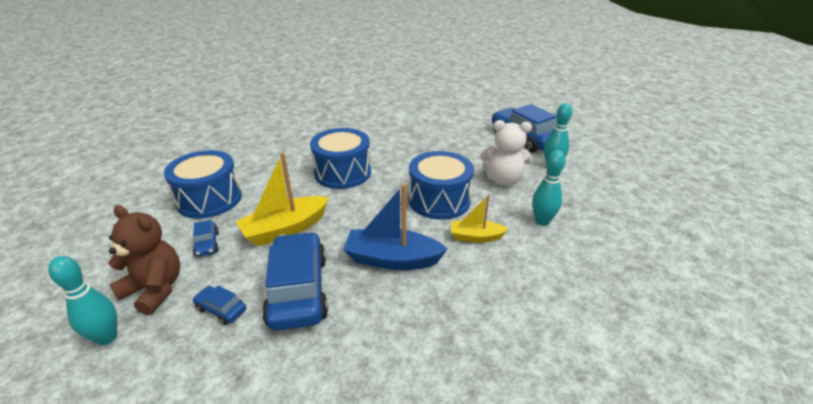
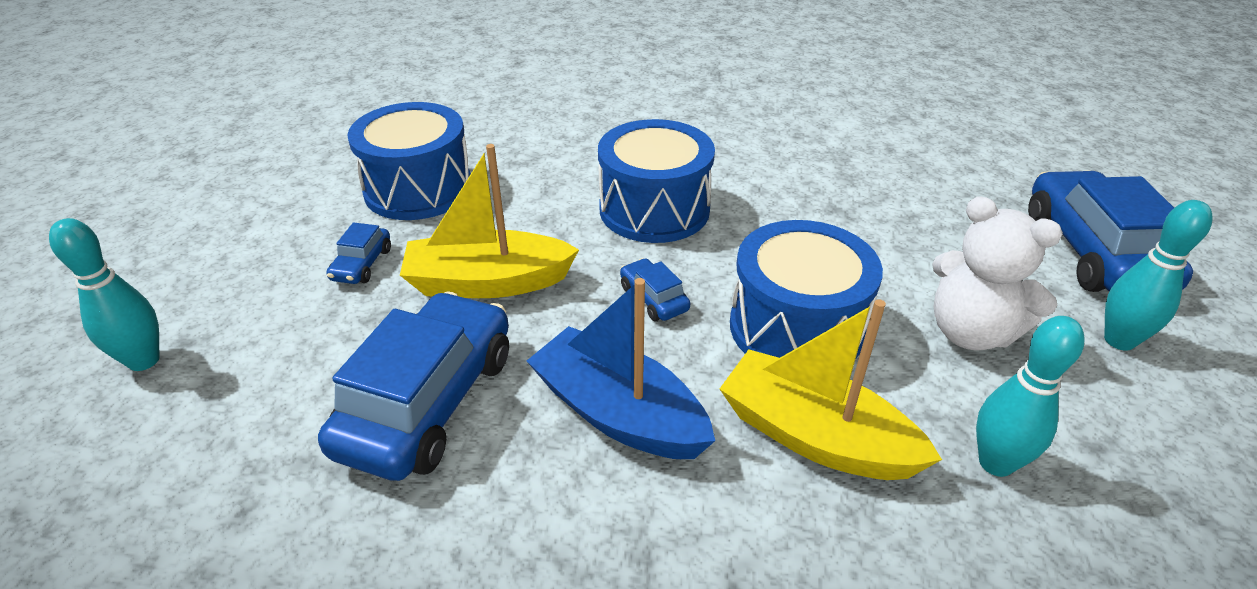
camera: 30 degrees right, 5 degrees up
brown teddy bear [108,205,180,315] -> none
blue car [193,286,246,325] -> blue car moved to [620,258,690,321]
yellow boat [451,195,508,243] -> yellow boat [720,299,942,480], size x1.65

